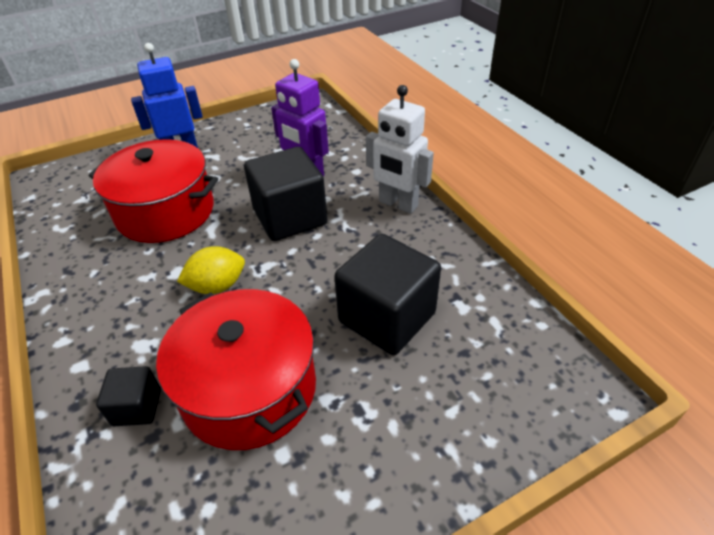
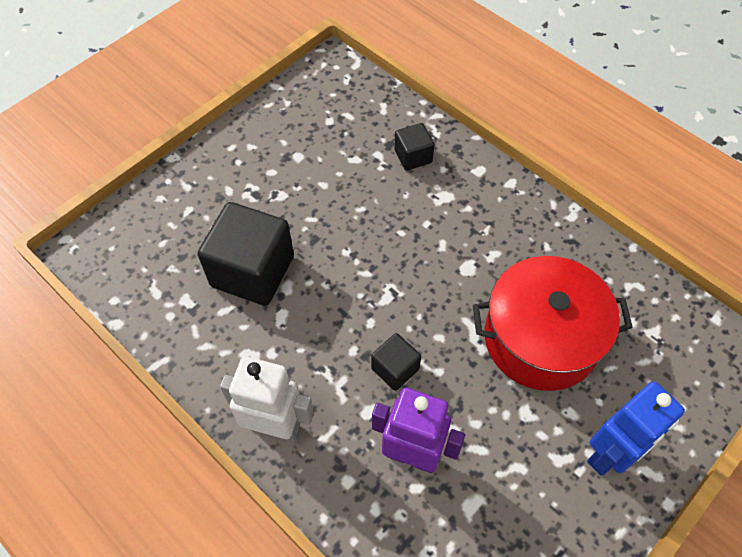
camera: 160 degrees right, 15 degrees up
red pot [156,289,316,450] -> none
yellow lemon [177,246,245,294] -> none
black cube [244,147,327,241] -> black cube [371,333,421,391], size x0.51

